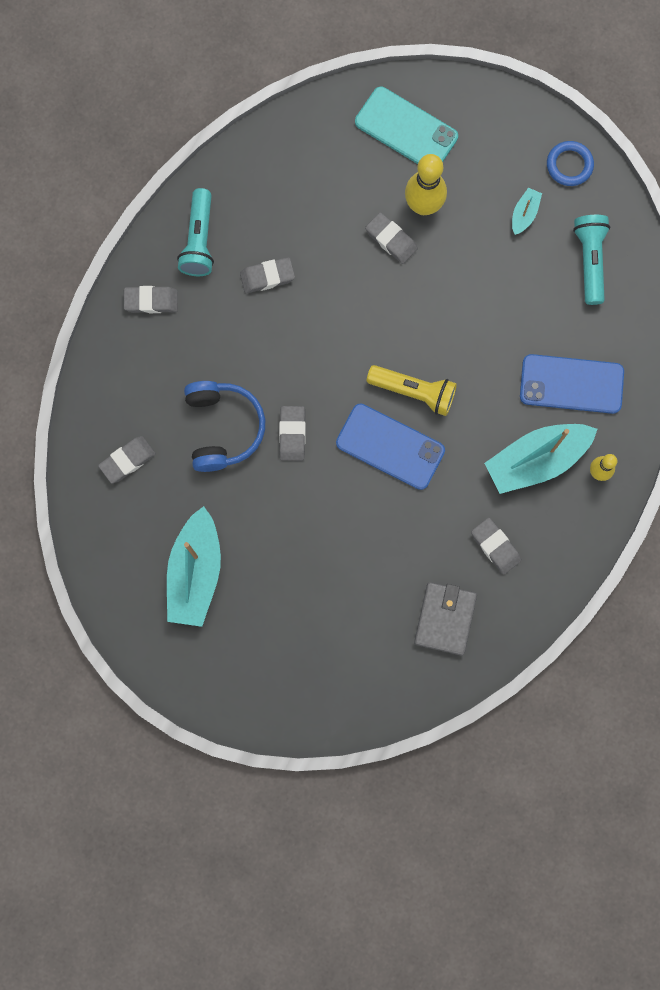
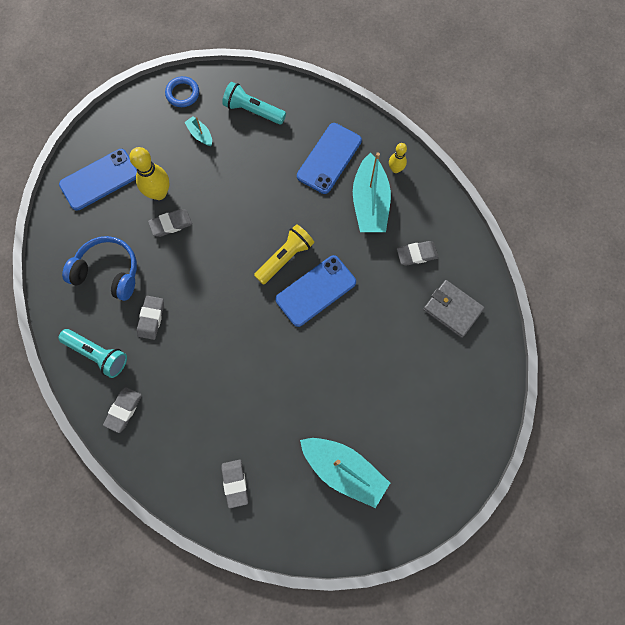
camera: 65 degrees left, 5 degrees down
blue headphones [184,381,265,472] -> blue headphones moved to [62,236,137,301]
grey eraser [279,406,306,461] -> none
turquoise phone [355,87,458,164] -> blue phone [59,149,137,211]

